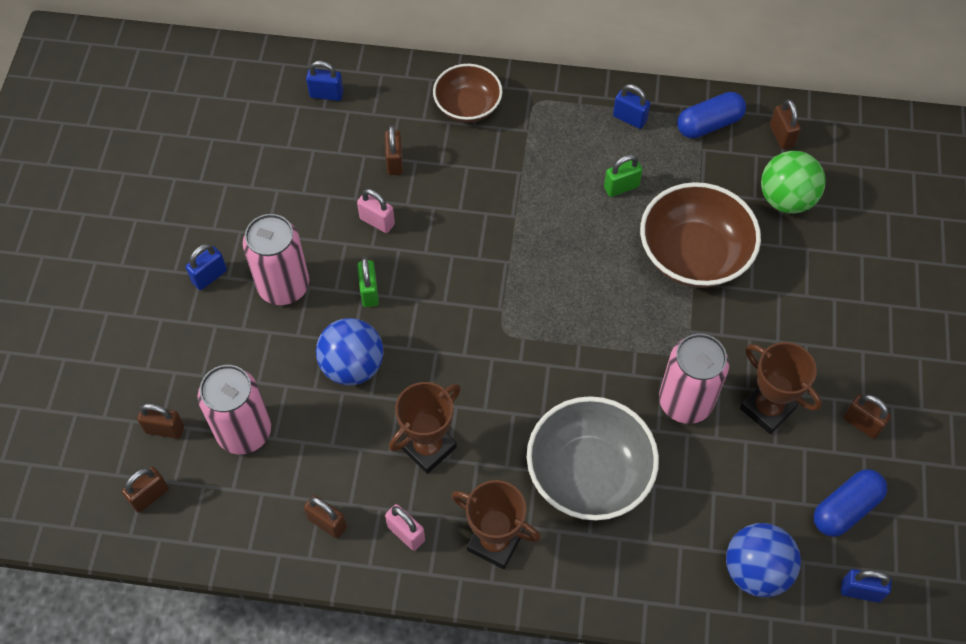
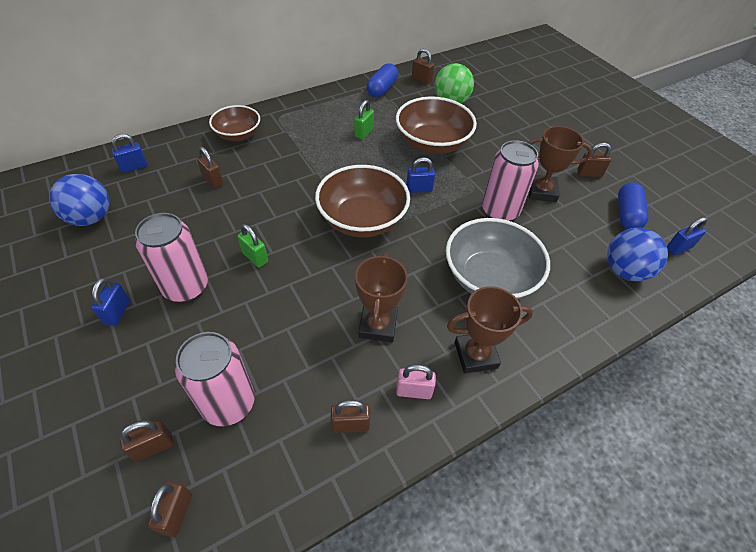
camera: 40 degrees left, 10 degrees down
blue ball [316,318,384,385] -> blue ball moved to [49,174,110,226]
pink padlock [357,189,395,233] -> none
blue padlock [613,84,650,129] -> blue padlock moved to [406,157,435,193]
none -> brown bowl [315,165,410,237]

